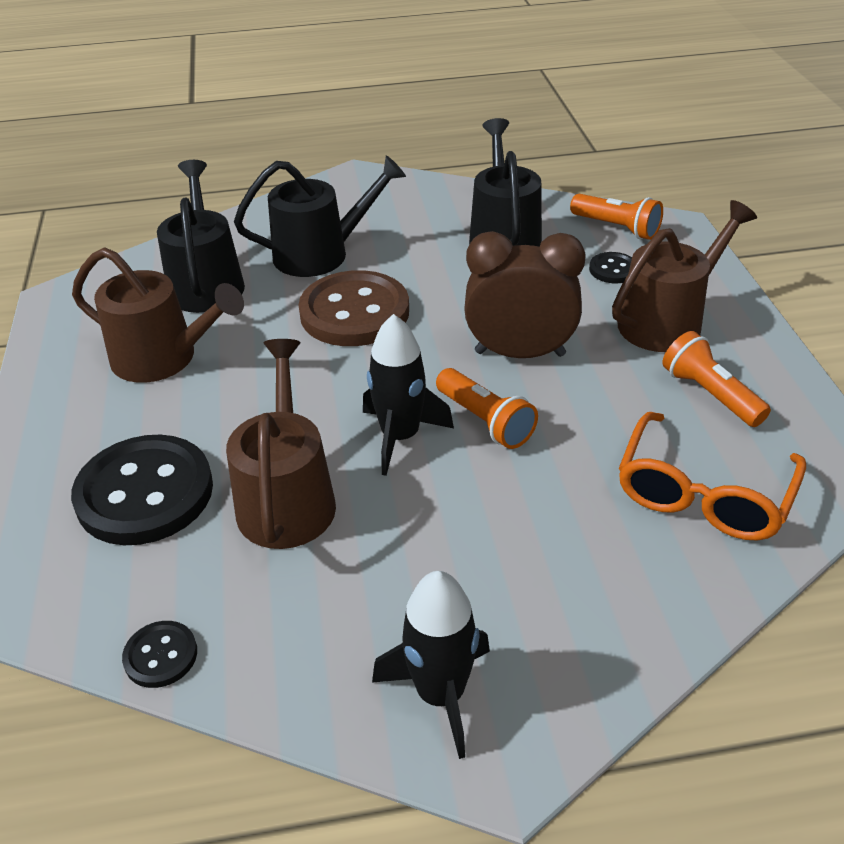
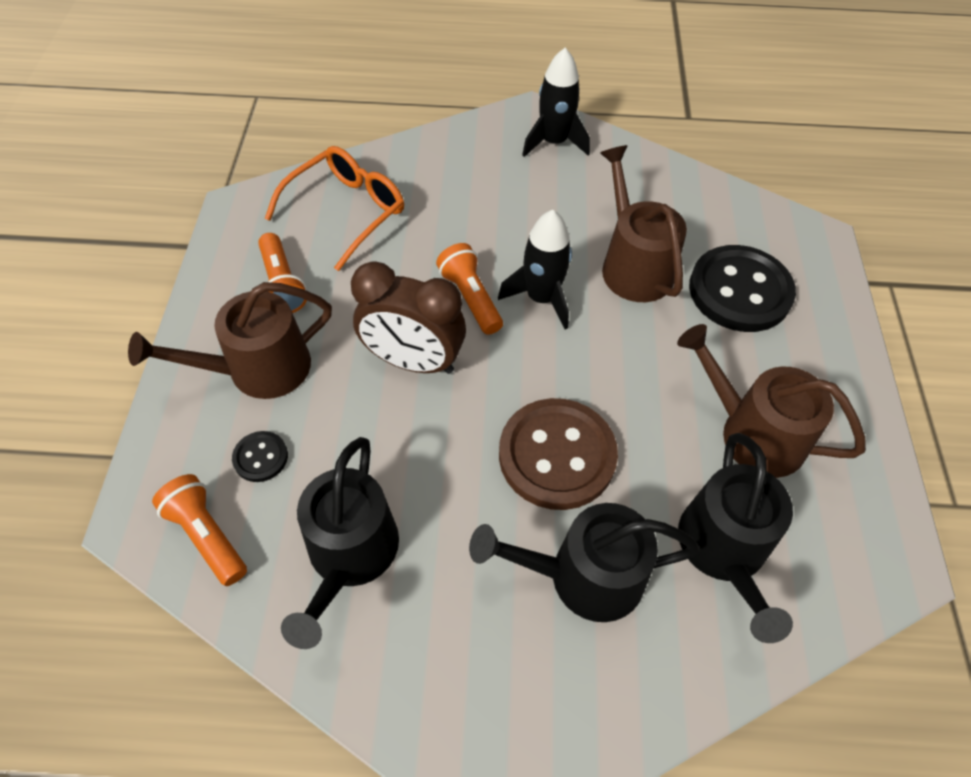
camera: 170 degrees left, 15 degrees up
black button [122,621,197,688] -> none
brown watering can [226,339,336,549] -> brown watering can turned 150 degrees clockwise [600,145,687,302]

